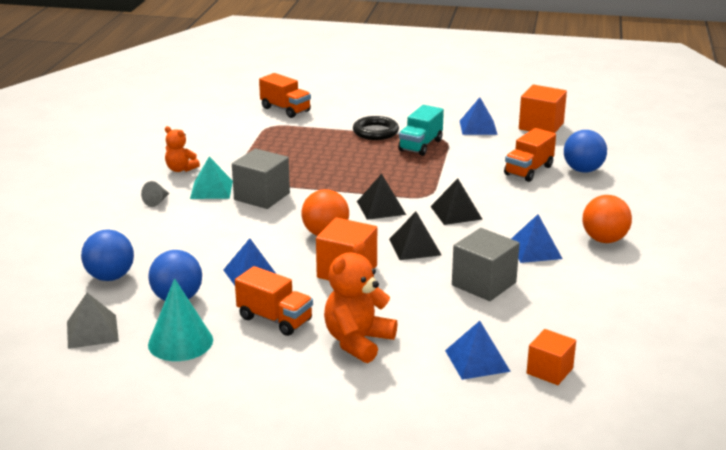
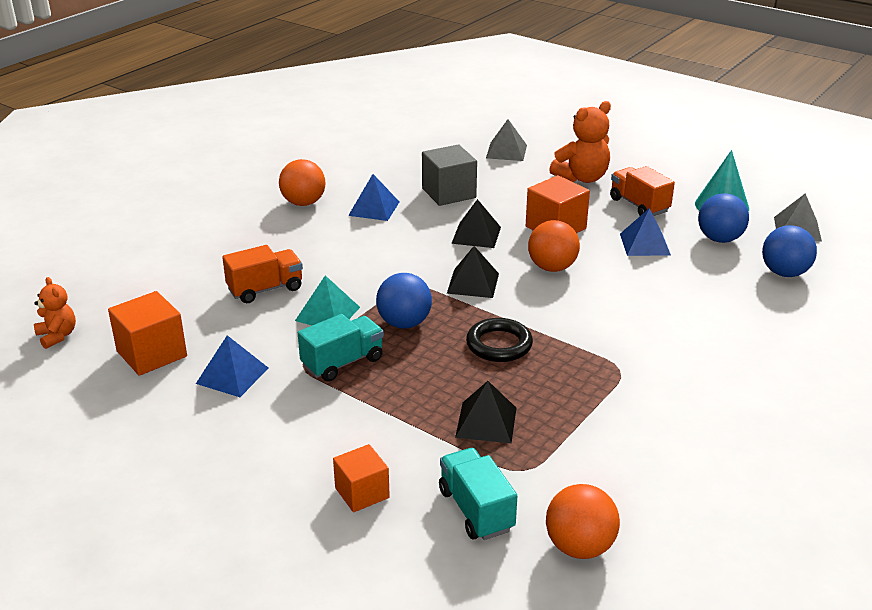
camera: 155 degrees left, 5 degrees up
grey cone [141,181,169,207] -> none
orange teddy bear [165,126,200,172] -> orange teddy bear moved to [34,277,76,349]
turquoise pyramid [190,156,233,199] -> turquoise pyramid moved to [295,275,360,325]
grey cube [232,149,290,209] -> none
orange truck [259,73,311,118] -> turquoise truck [439,448,517,540]
black ring [353,116,399,140] -> black ring moved to [466,318,533,362]
black pyramid [430,179,483,225] -> black pyramid moved to [455,381,516,443]
blue pyramid [445,321,511,380] -> grey pyramid [486,119,527,161]
orange cube [527,329,576,385] -> orange cube moved to [333,444,390,512]
blue ball [564,130,607,173] -> blue ball moved to [376,273,432,329]
none -> orange ball [546,484,620,559]

